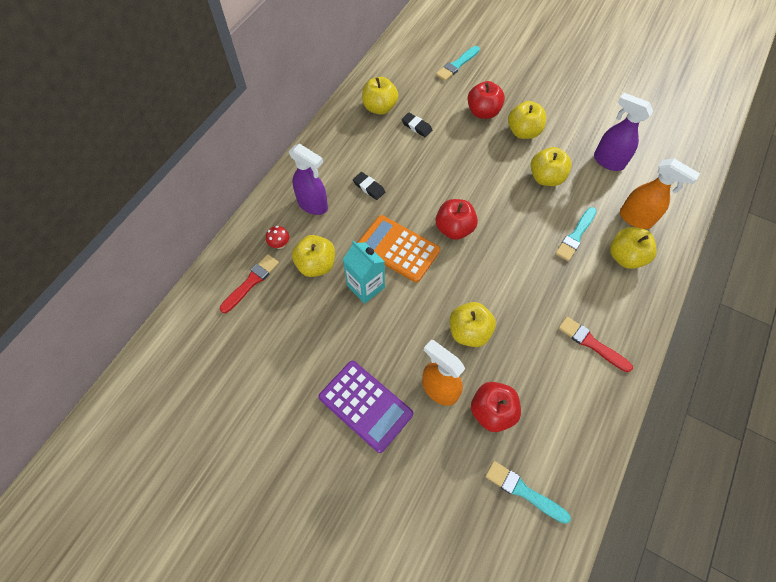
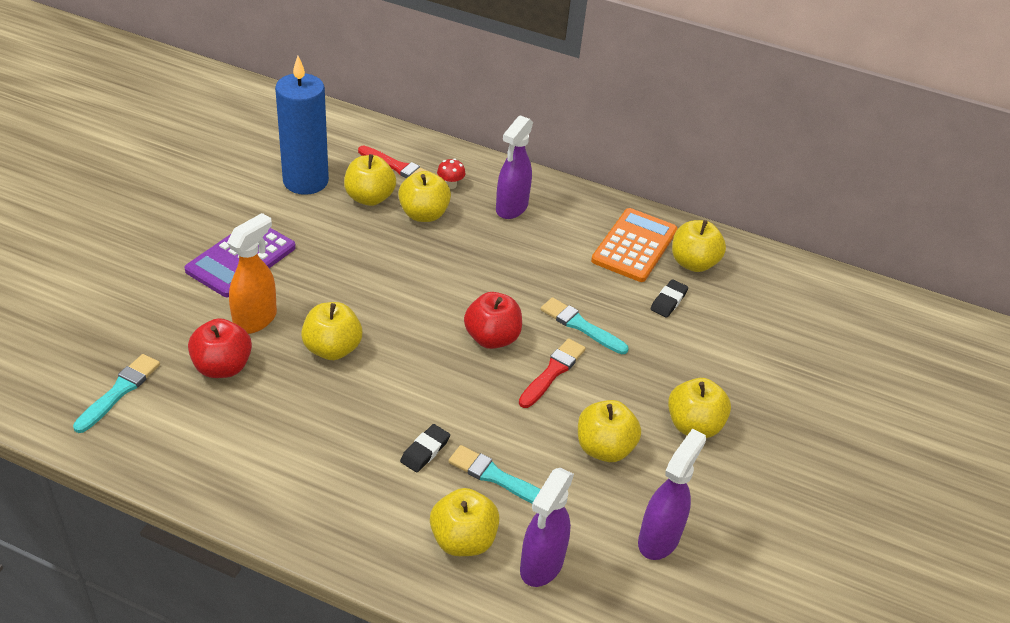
camera: 80 degrees right, 20 degrees down
turquoise carton [343,240,385,304] -> none
black eraser [353,172,385,200] -> black eraser moved to [400,424,450,473]
orange calculator [358,215,440,283] -> orange calculator moved to [591,208,678,282]
turquoise brush [436,46,480,81] -> turquoise brush moved to [541,297,629,354]
red apple [467,81,505,119] -> none
red brush [558,316,633,372] -> red brush moved to [519,338,586,408]
orange spray bottle [620,158,700,229] -> purple spray bottle [520,468,574,587]
none -> blue candle [275,56,329,195]
none -> yellow apple [344,154,396,206]

